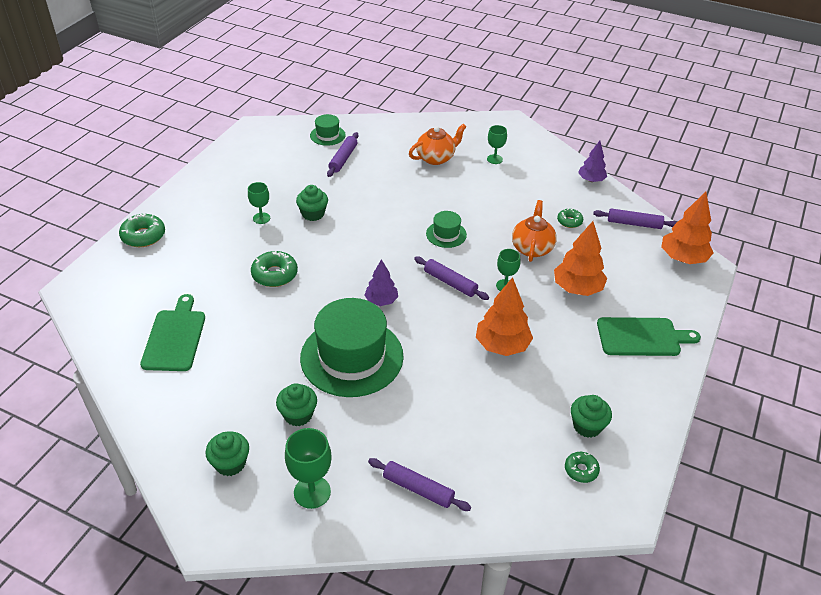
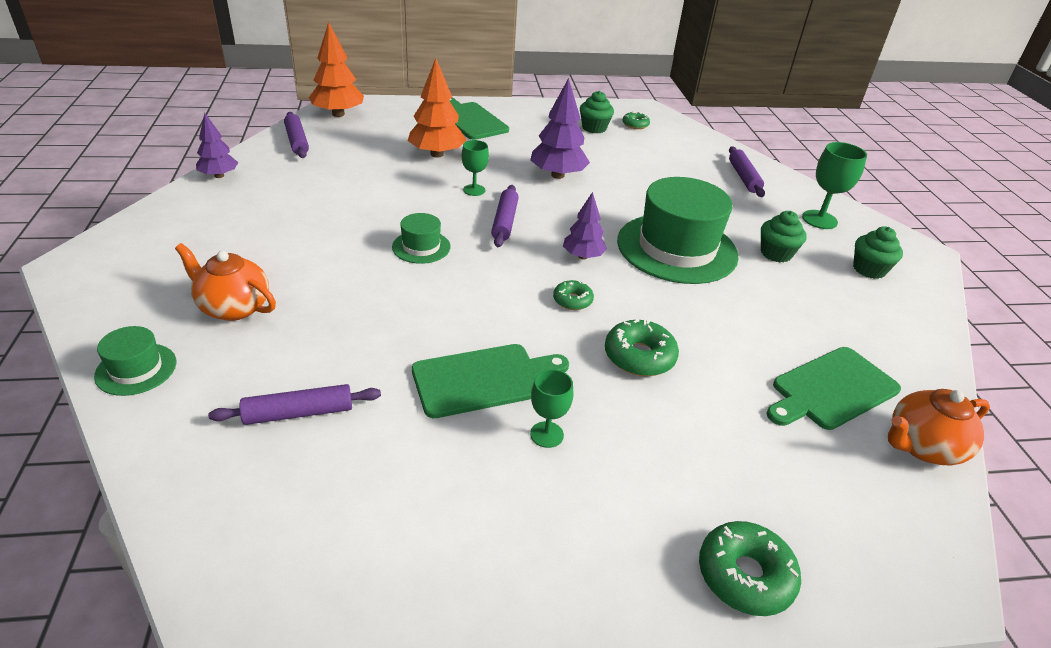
camera: 125 degrees left, 5 degrees down
green cupcake [296,185,328,221] -> green cutting board [412,344,569,418]
green hat [310,114,346,146] -> green hat moved to [94,326,177,396]
orange tree [476,277,533,356] -> purple tree [530,78,590,179]
green goblet [487,125,507,164] -> none
orange teapot [512,200,557,262] -> orange teapot moved to [888,389,990,465]
green donut [557,208,583,228] -> green donut moved to [553,280,594,310]

